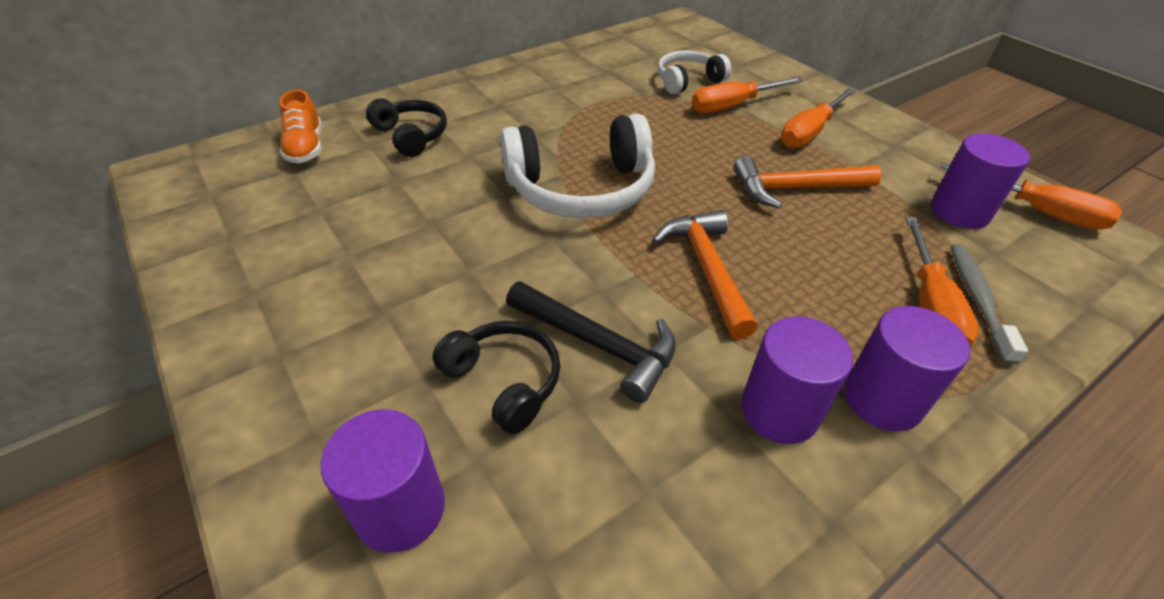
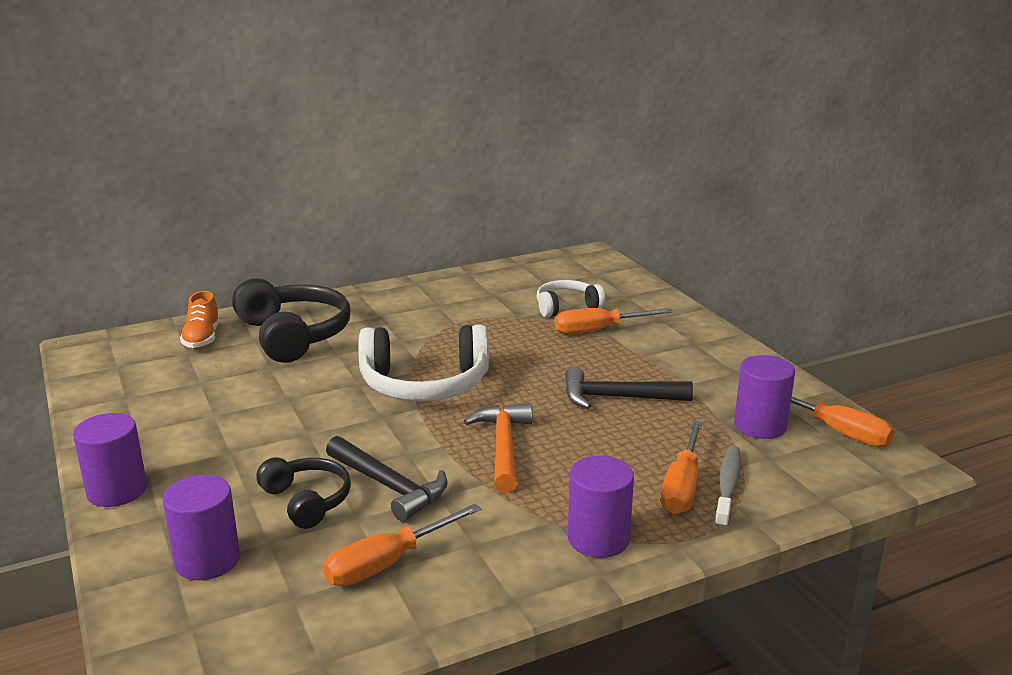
camera: 10 degrees right, 20 degrees down
black headphones [366,98,447,157] -> black headphones [232,278,351,363], size x1.74
orange hammer [733,156,882,208] -> black hammer [565,367,693,409]
purple cylinder [741,316,853,444] -> purple cylinder moved to [73,413,147,507]
orange screwdriver [781,88,856,148] -> orange screwdriver moved to [323,504,481,586]

